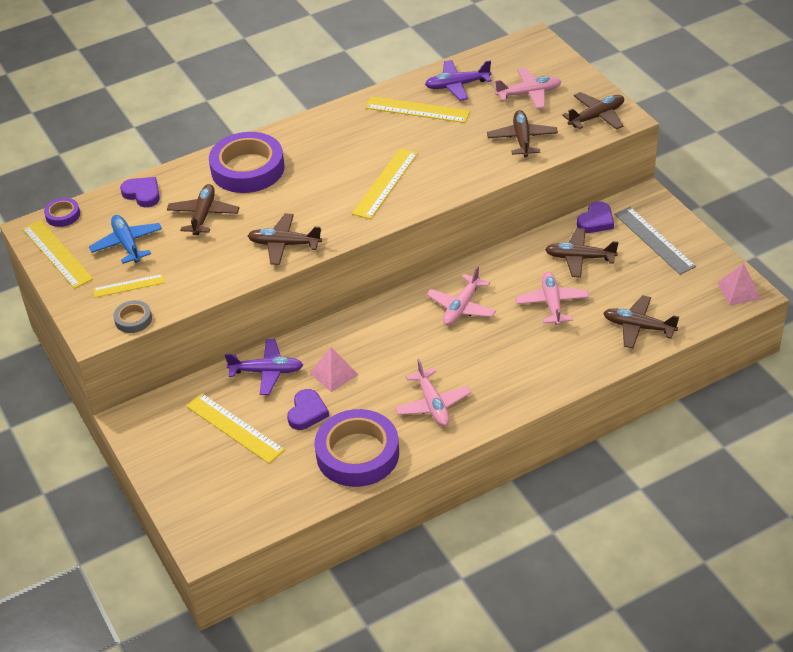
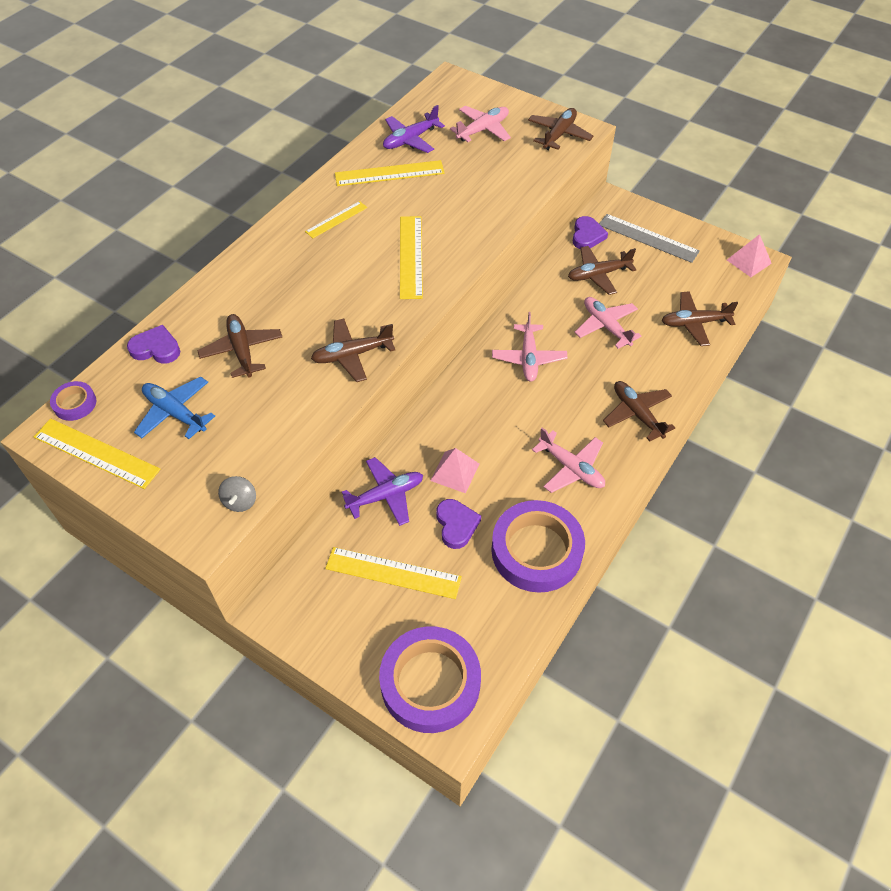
camera: 30 degrees left, 10 degrees up
yellow ruler [93,274,165,298] -> yellow ruler moved to [305,201,367,238]
grey tape [113,300,152,333] -> grey spinning top [218,476,256,512]
purple tape [209,132,285,193] -> purple tape moved to [379,626,481,733]
brown plane [487,110,558,157] -> brown plane moved to [603,381,675,442]

